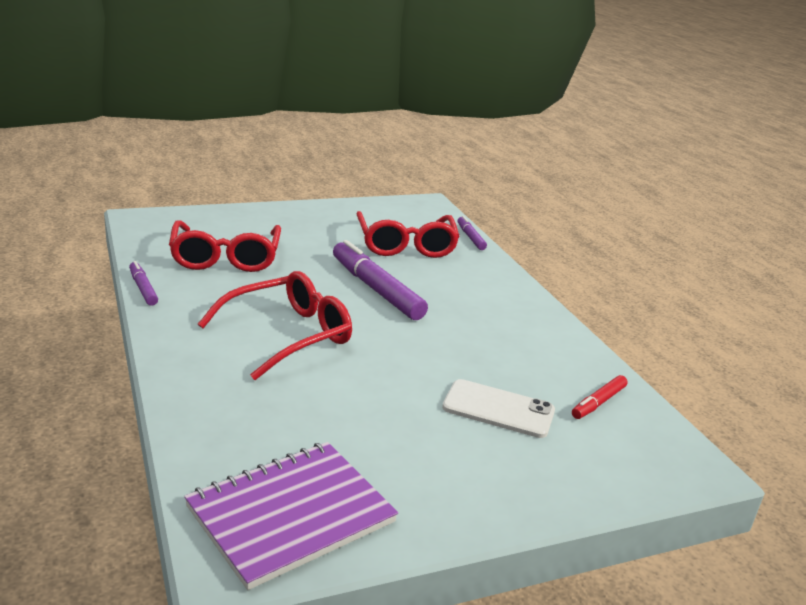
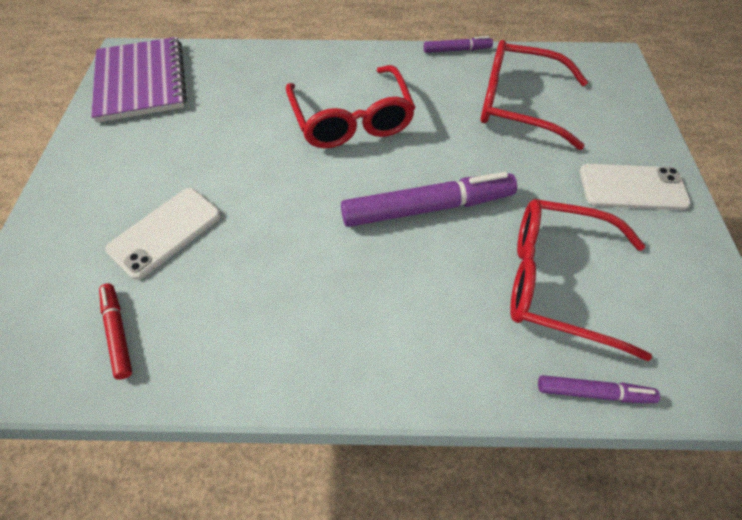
camera: 115 degrees right, 30 degrees up
none -> white phone [580,164,691,210]

